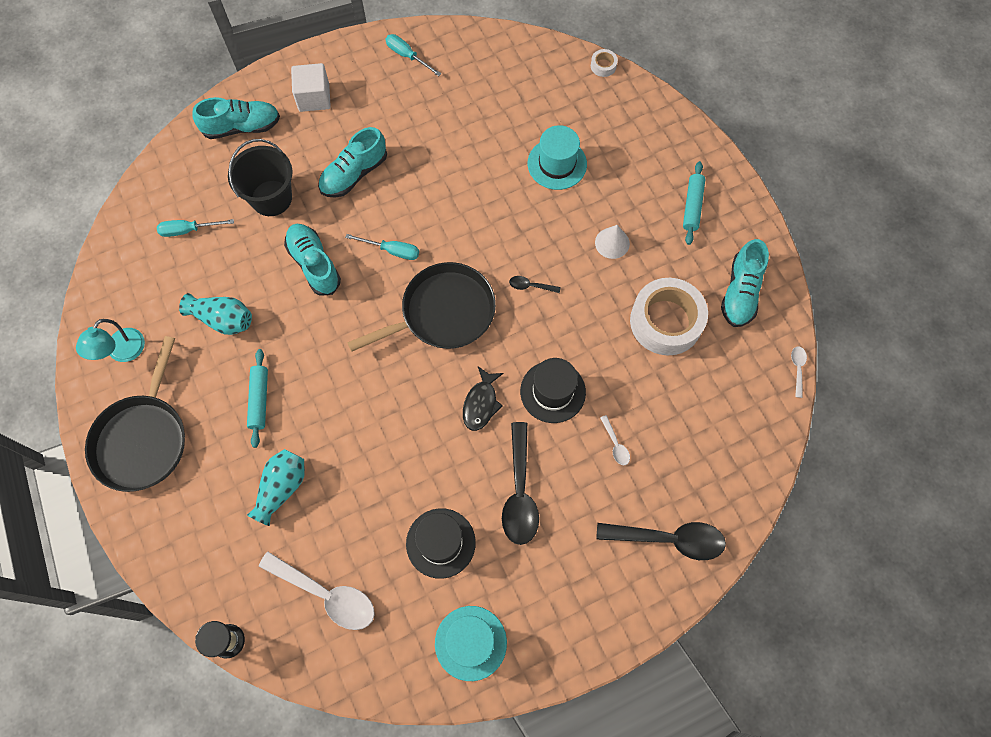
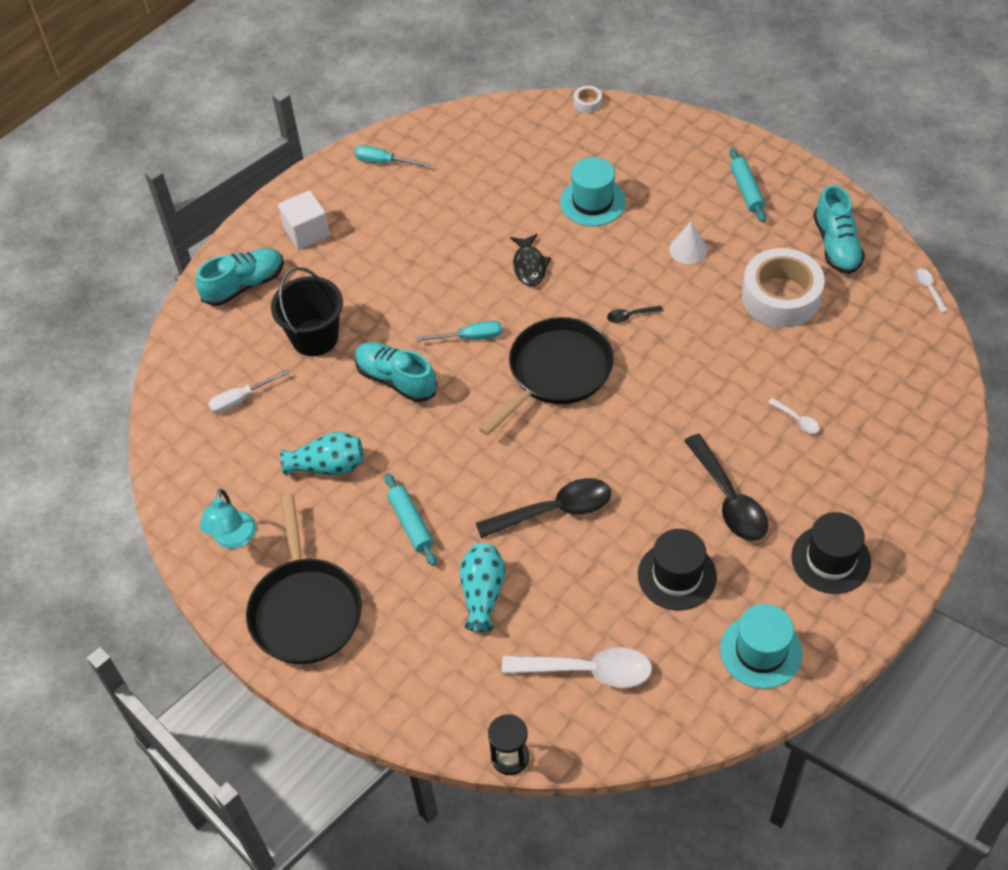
camera: 20 degrees left, 15 degrees down
turquoise screwdriver [157,219,234,237] -> white screwdriver [208,369,290,414]
turquoise shoe [318,127,387,198] -> none
black fish [463,366,504,431] -> black fish moved to [510,234,551,286]
black hat [520,358,586,423] -> black hat moved to [791,512,871,594]
black spoon [596,522,726,560] -> black spoon moved to [476,478,611,538]

